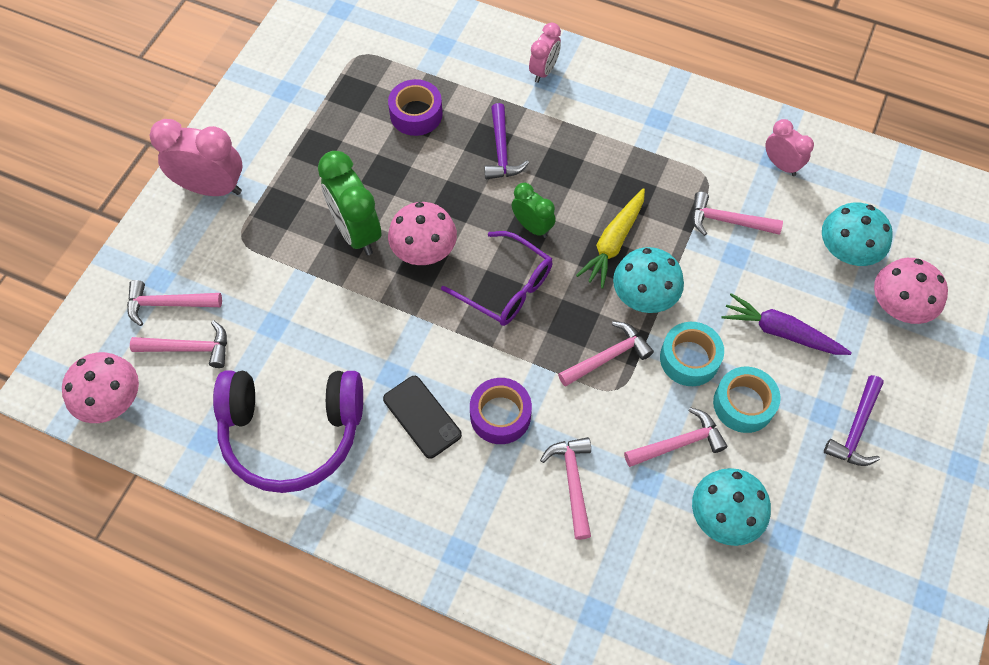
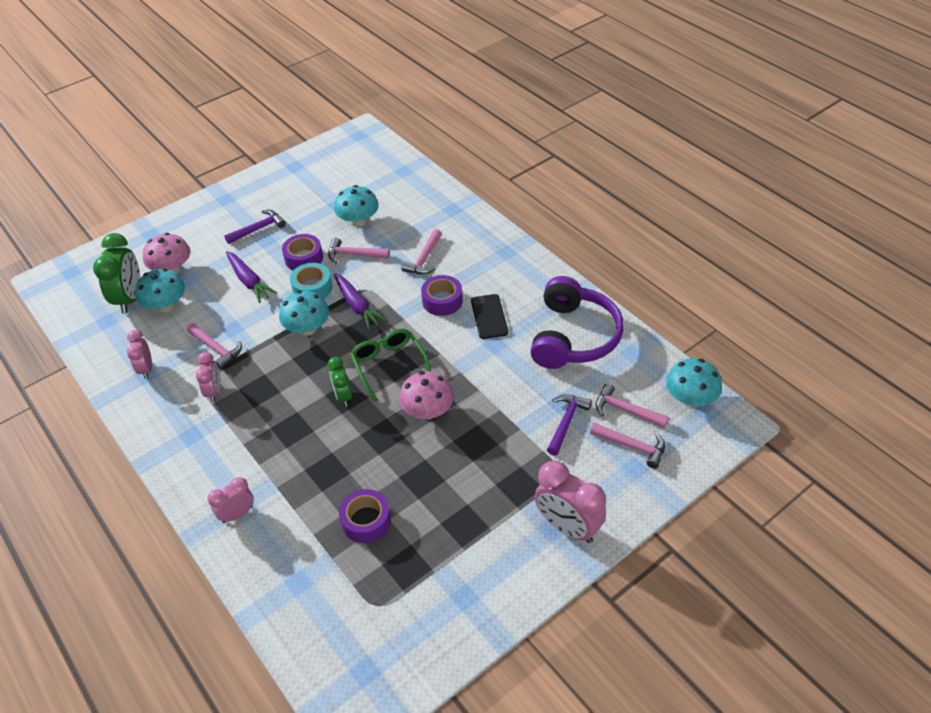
camera: 150 degrees left, 15 degrees down
pink mushroom [62,352,139,423] -> turquoise mushroom [666,358,722,407]
purple headphones [213,371,363,493] -> purple headphones turned 75 degrees clockwise [530,276,624,369]
green clock [318,151,381,255] -> green clock moved to [93,233,140,314]
purple glasses [441,231,553,326] -> green glasses [350,329,432,402]
purple hammer [484,103,529,179] -> purple hammer moved to [547,394,592,456]
pink hammer [558,322,654,387] -> purple carrot [334,273,387,330]
yellow carrot [576,188,645,288] -> none
turquoise tape [713,367,781,433] -> purple tape [282,234,323,270]
none -> pink clock [196,352,221,402]

